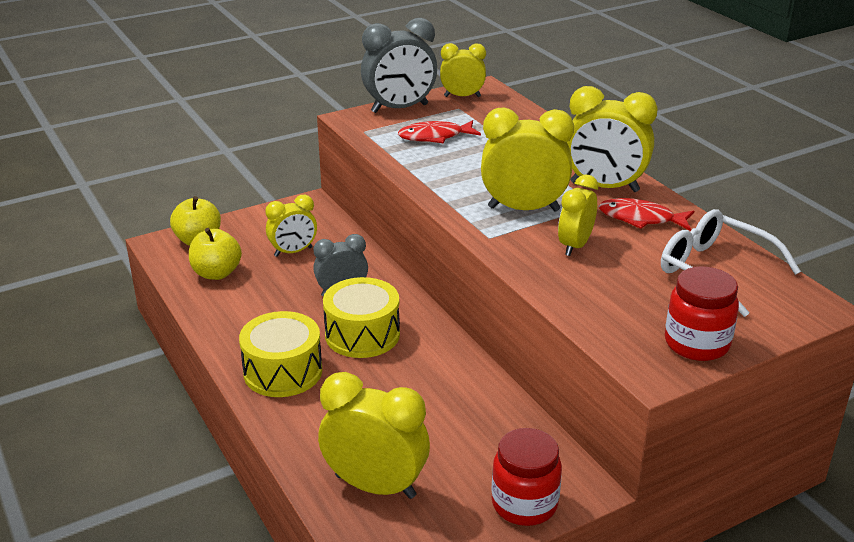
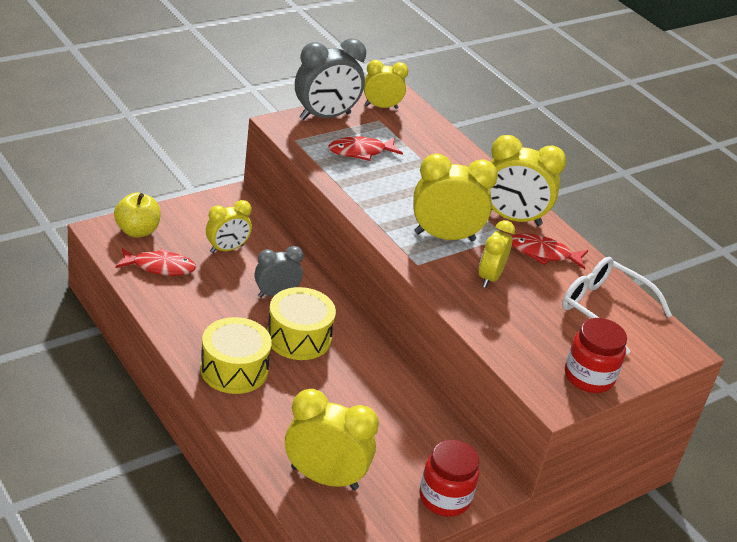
camera: 10 degrees left, 5 degrees up
yellow apple [189,228,242,280] -> red fish [116,248,196,276]

